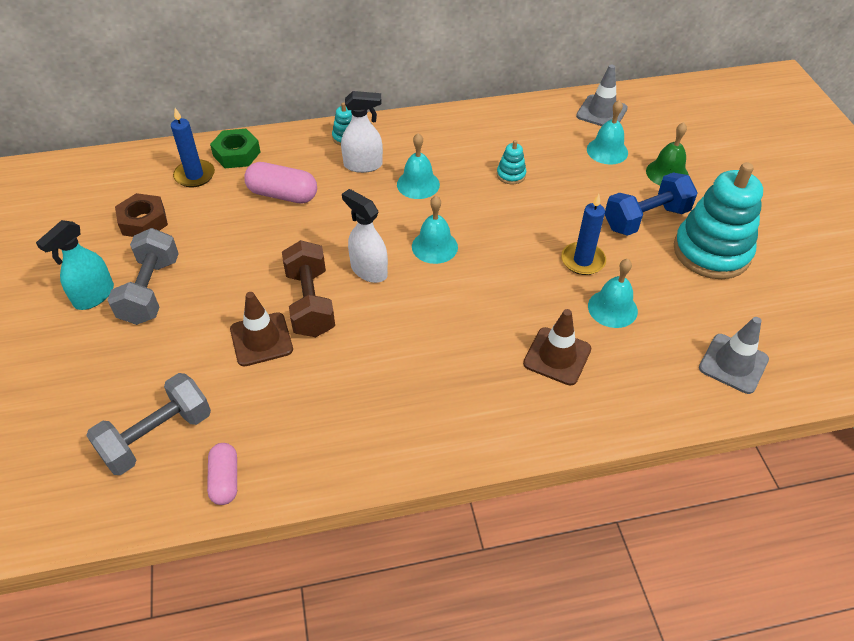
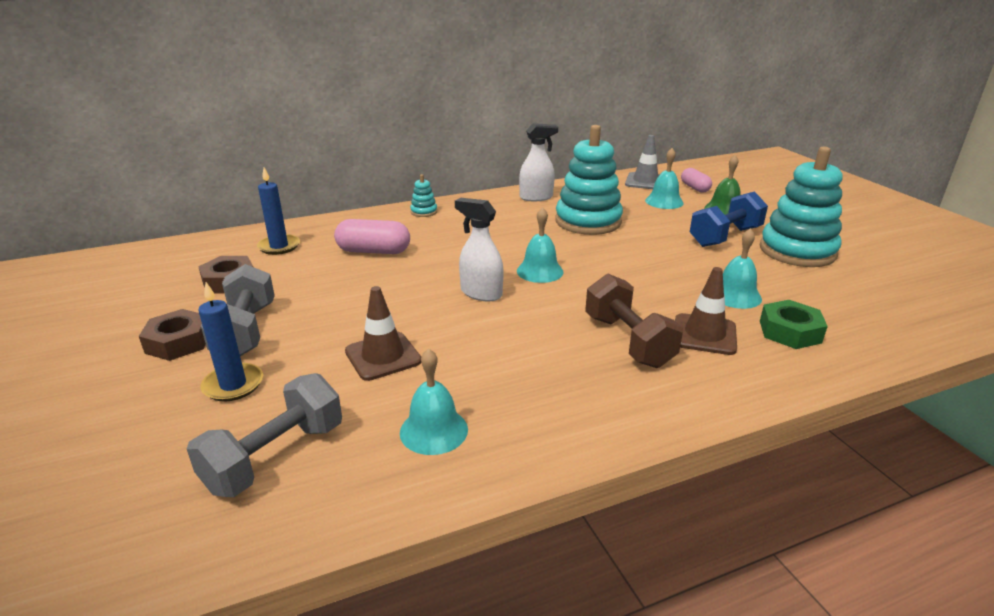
camera: 10 degrees left, 20 degrees down
turquoise spray bottle [36,220,114,310] -> brown nut [139,309,206,361]
pink capsule [207,443,237,505] -> pink capsule moved to [681,168,712,193]
green nut [210,129,260,168] -> green nut moved to [760,300,828,349]
brown dumbbell [282,240,335,337] -> brown dumbbell moved to [585,274,683,368]
white spray bottle [341,91,383,173] -> white spray bottle moved to [519,123,558,201]
turquoise bell [397,133,440,199] -> turquoise bell moved to [400,348,468,455]
turquoise stacking toy [497,140,526,184] -> turquoise stacking toy [555,125,623,235], size x2.39
blue candle [561,194,606,275] -> blue candle moved to [198,282,263,401]
grey traffic cone [699,317,769,394] -> none

